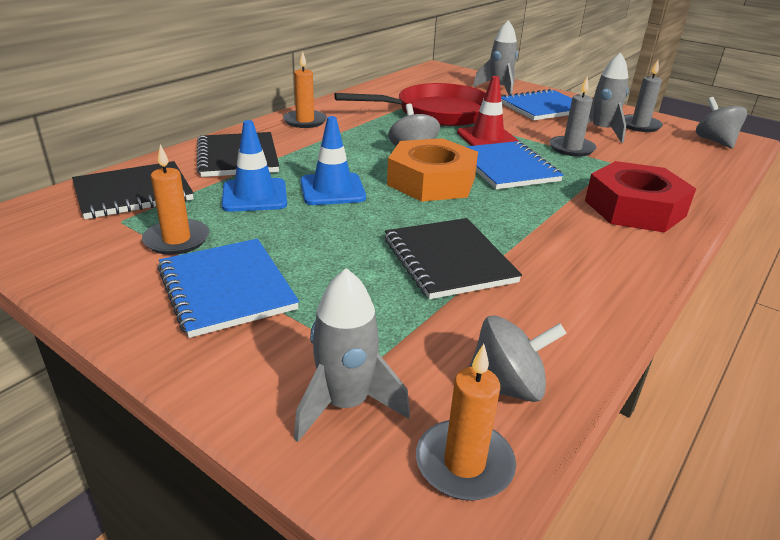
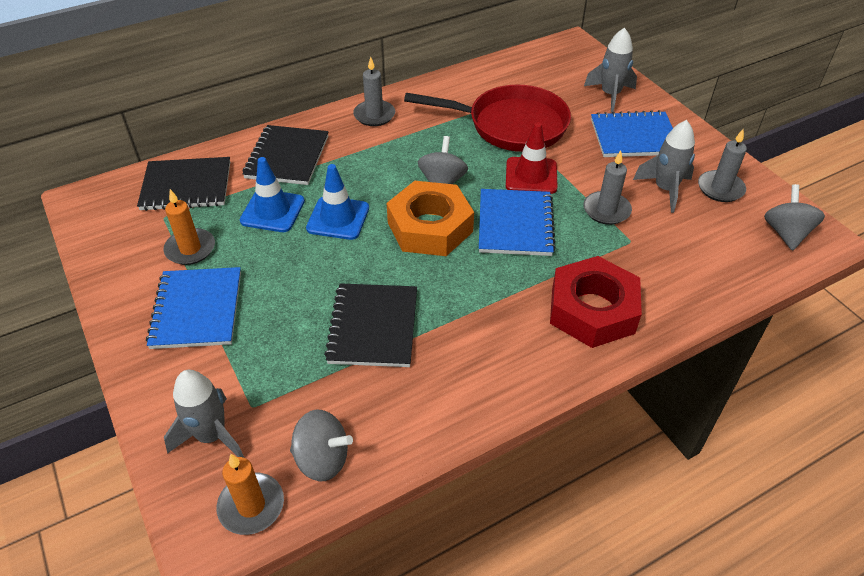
camera: 25 degrees right, 15 degrees up
orange candle [283,51,327,128] -> grey candle [353,56,395,126]

